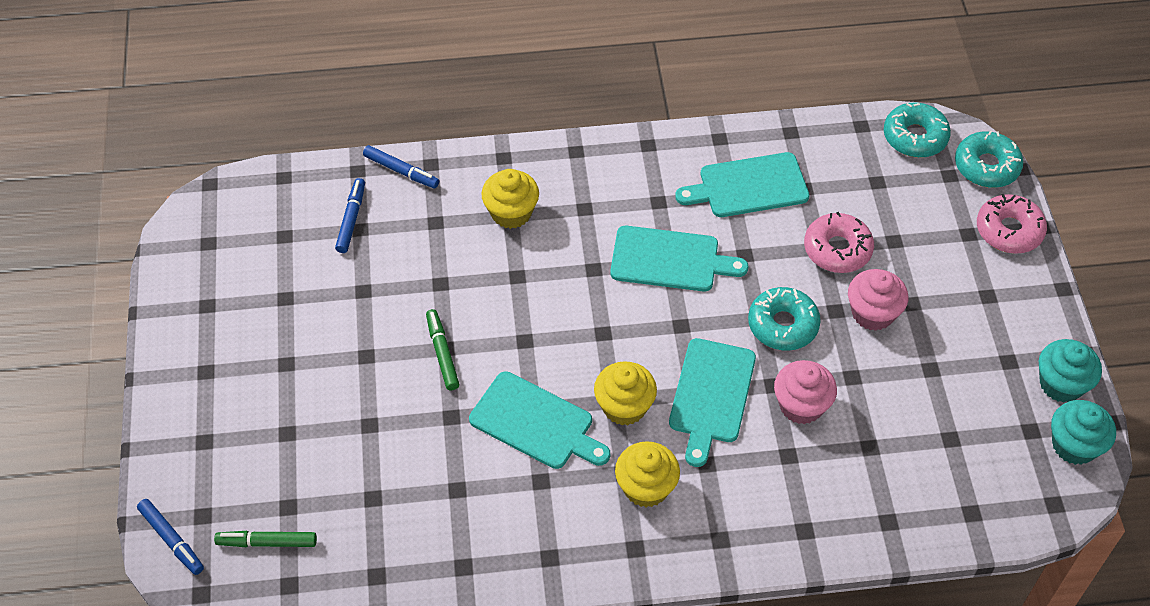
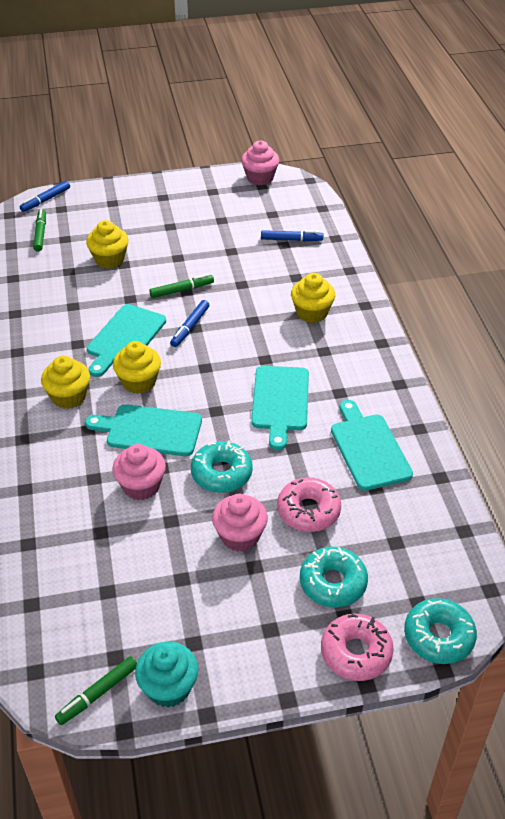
camera: 85 degrees right, 10 degrees down
blue marker [363,145,439,189] -> blue marker moved to [170,300,209,347]
turquoise donut [884,103,951,158] -> turquoise donut moved to [300,547,368,608]
turquoise cupcake [1051,400,1116,465] -> green marker [55,656,137,725]
none -> yellow cupcake [86,220,129,268]
none -> pink cupcake [241,141,279,185]

